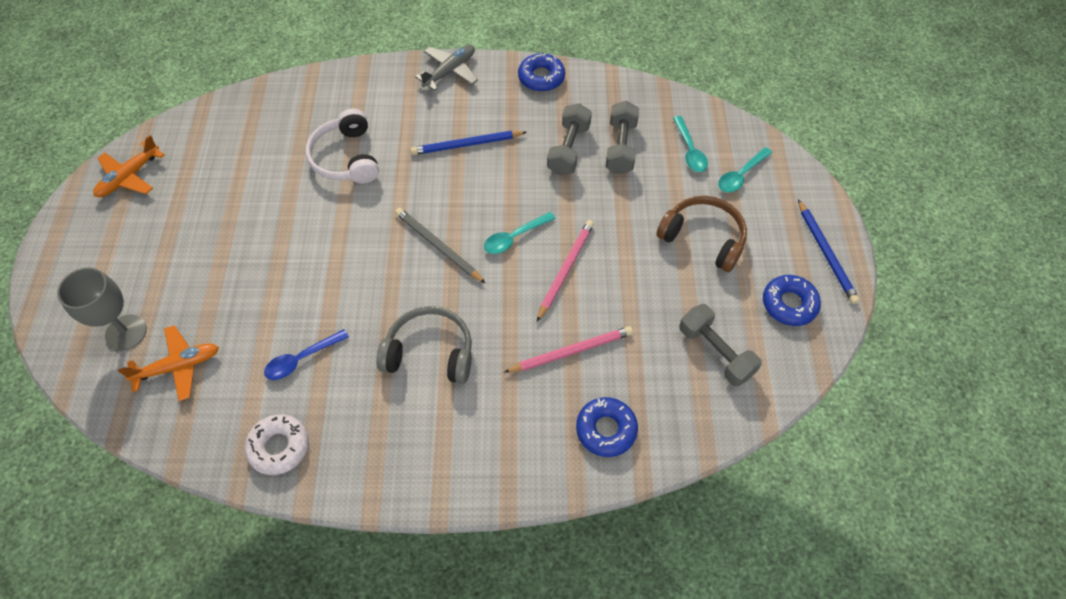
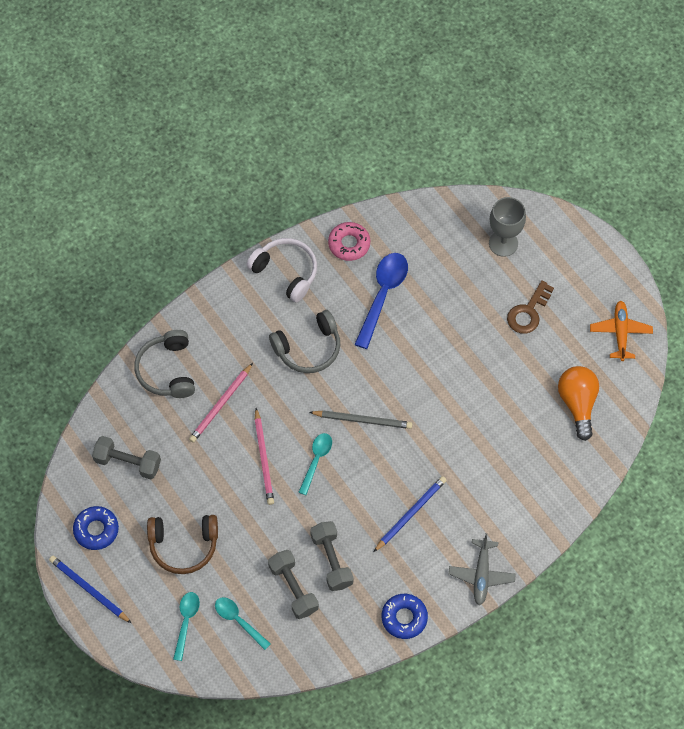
camera: 145 degrees right, 5 degrees up
orange plane [118,325,219,401] -> none
white donut [245,414,309,475] -> pink donut [328,222,370,261]
blue spoon [264,329,349,380] -> blue spoon [354,253,408,349], size x1.67
white headphones [306,109,379,183] -> white headphones moved to [247,238,317,302]
blue donut [576,397,638,457] -> grey headphones [134,330,195,398]
none -> brown key [507,280,554,334]
none -> orange light bulb [558,366,599,441]

